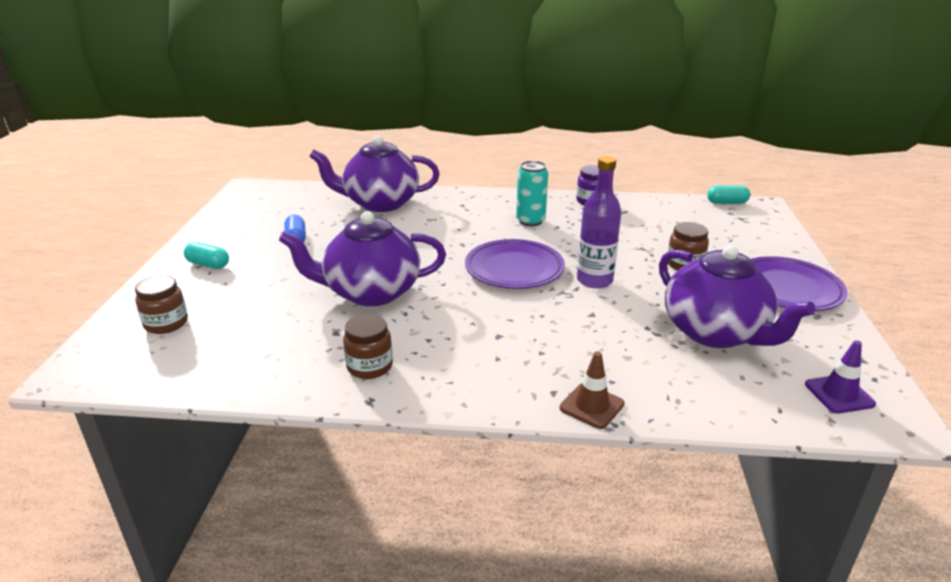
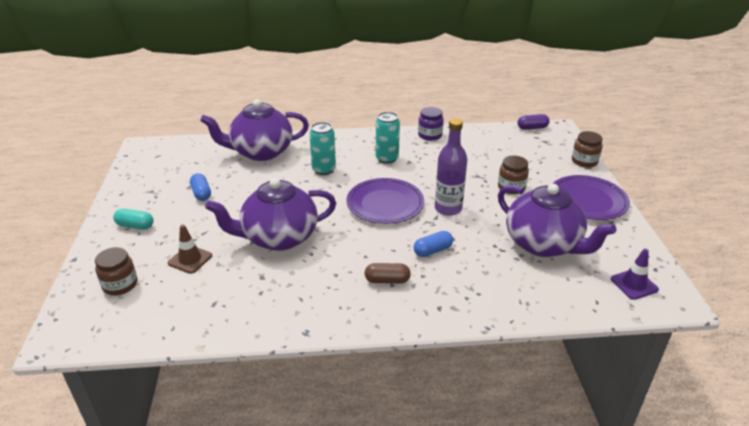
camera: 10 degrees left, 5 degrees up
brown jar [343,314,393,379] -> brown jar moved to [572,131,603,168]
brown traffic cone [560,351,625,429] -> brown traffic cone moved to [168,225,212,274]
turquoise capsule [707,186,750,204] -> purple capsule [518,114,550,130]
none -> turquoise can [309,122,336,175]
none -> brown capsule [365,263,411,284]
none -> blue capsule [414,231,453,257]

